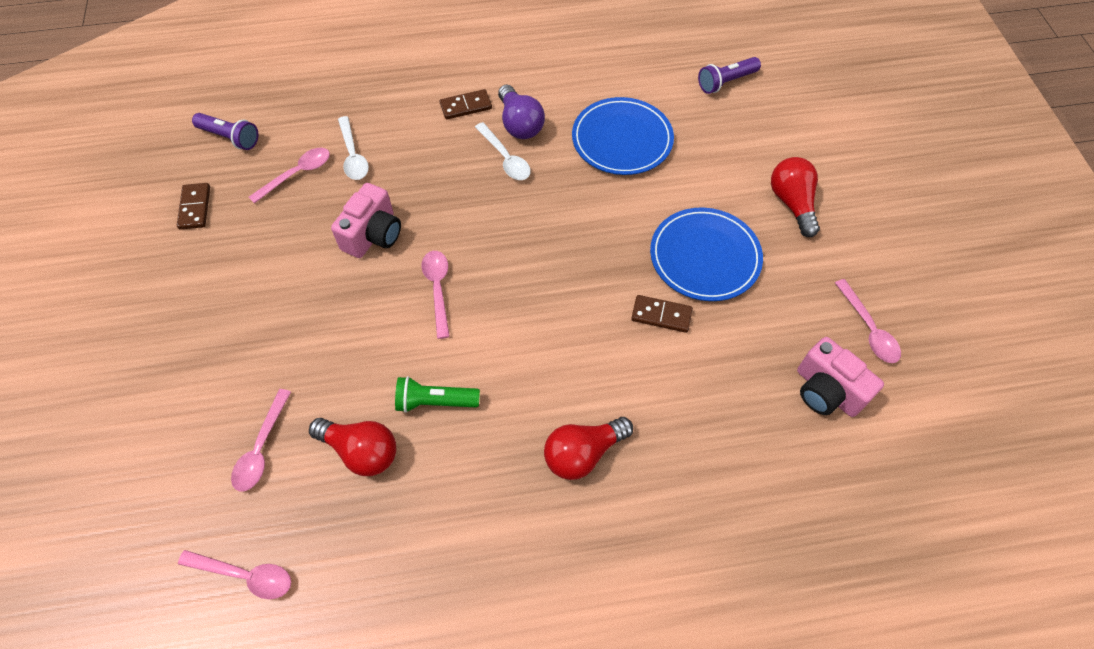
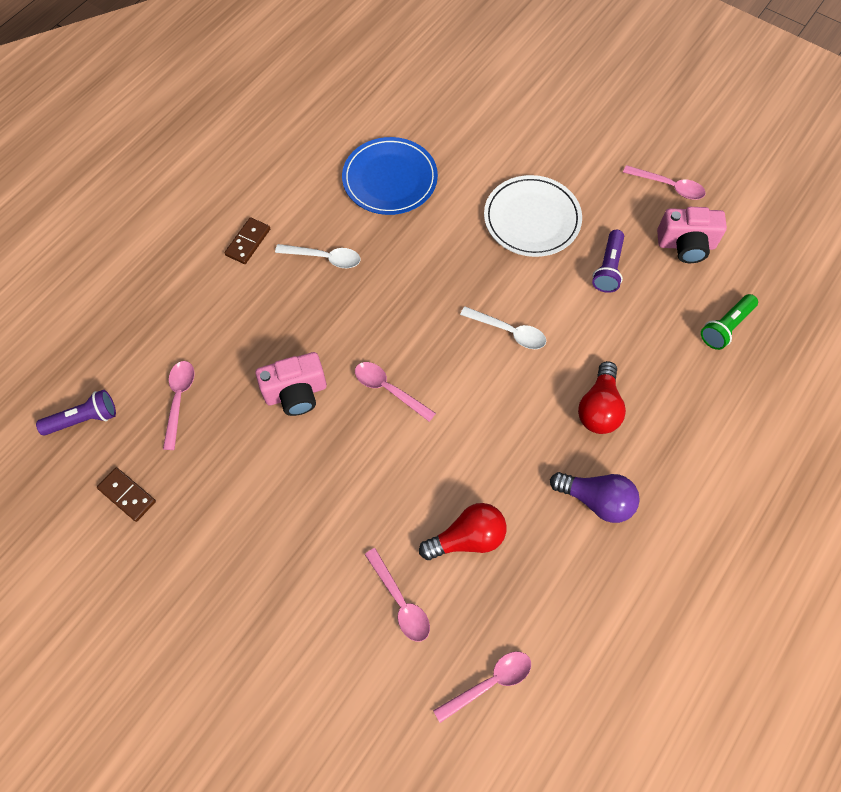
camera: 45 degrees left, 5 degrees up
pink camera [331,183,401,258] -> pink camera turned 90 degrees clockwise [255,352,327,416]
white spoon [338,116,369,180] -> white spoon moved to [460,306,546,349]
green flashlight [395,376,480,413] -> green flashlight moved to [701,294,758,350]
purple light bulb [498,85,545,139] -> purple light bulb moved to [550,472,640,523]
brown domino [631,295,693,333] -> none
blue plate [650,207,763,301] -> white plate [484,175,582,257]
purple flashlight [698,57,761,94] -> purple flashlight moved to [592,230,624,293]
red light bulb [771,157,820,237] -> none

